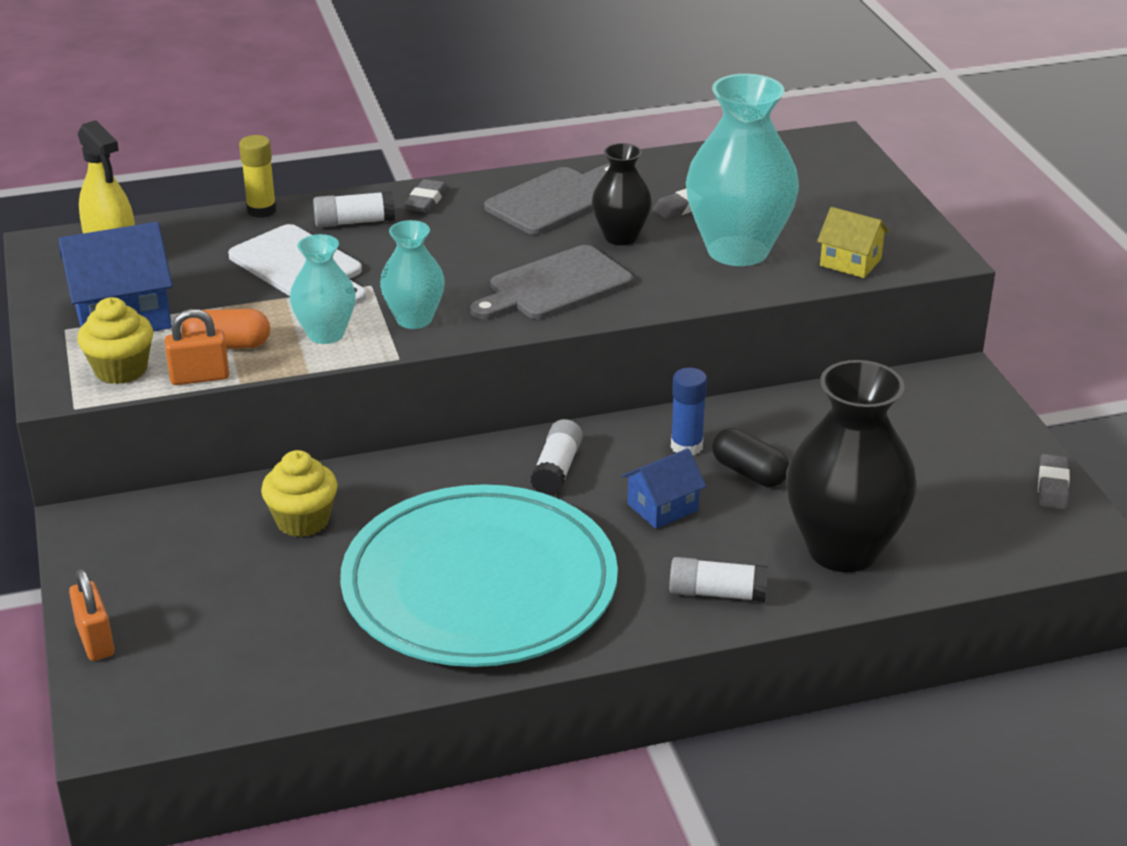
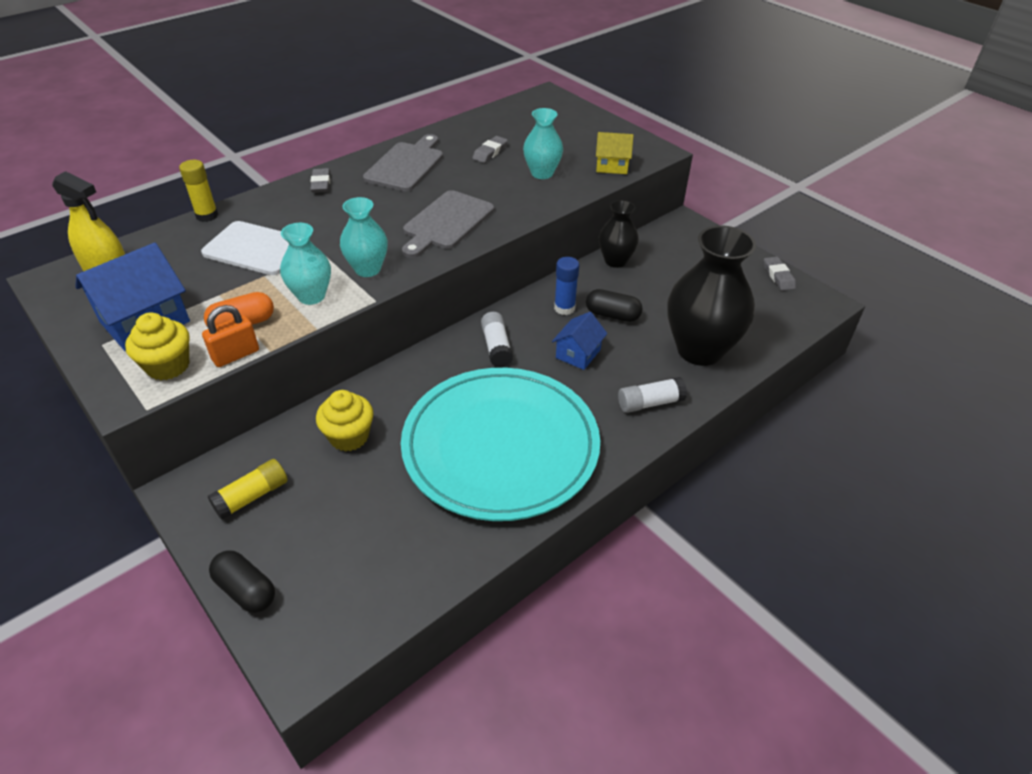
camera: 25 degrees left, 10 degrees up
orange padlock [69,569,114,661] -> black capsule [209,550,275,613]
white glue stick [313,191,395,228] -> none
black vase [592,143,652,245] -> black vase moved to [599,200,639,268]
turquoise vase [686,74,799,266] -> turquoise vase [523,108,563,179], size x0.55
none -> yellow glue stick [208,459,288,520]

